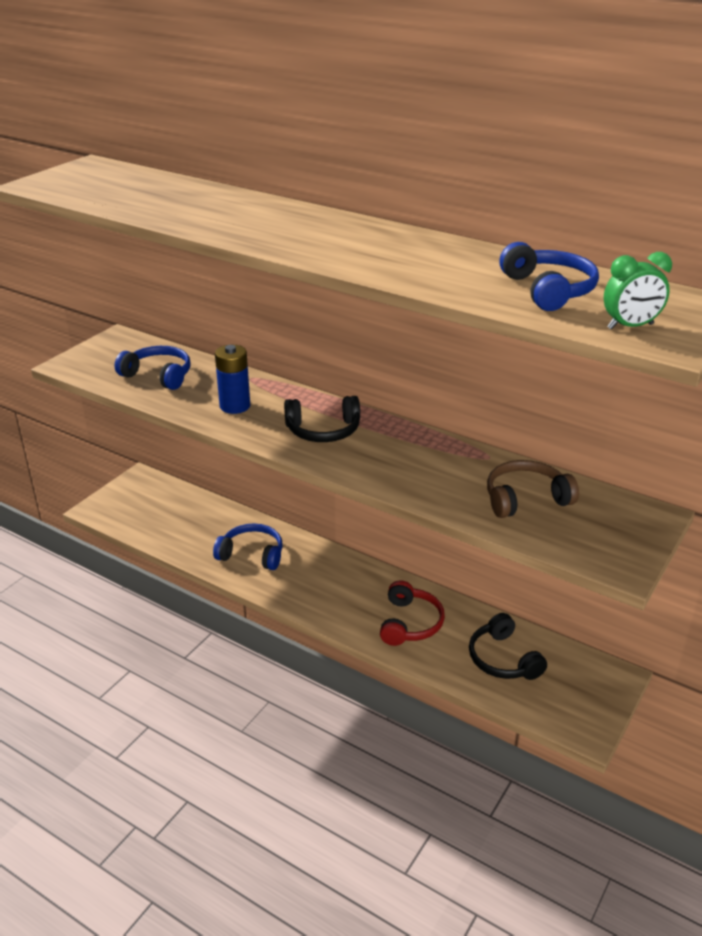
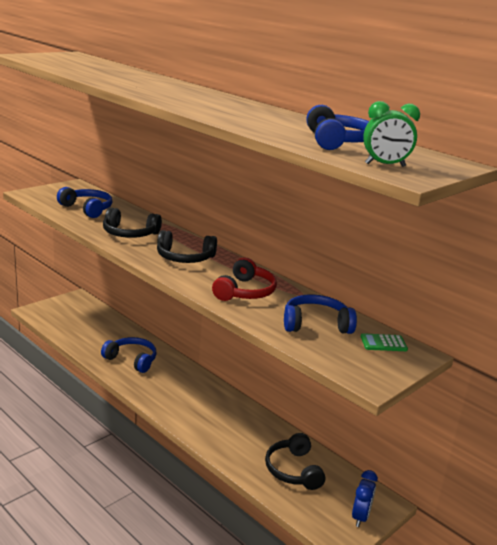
camera: 10 degrees right, 10 degrees down
blue battery [215,345,250,414] -> black headphones [103,207,162,238]
red headphones [380,580,445,646] -> red headphones moved to [212,257,277,301]
brown headphones [487,460,579,518] -> blue headphones [284,295,357,334]
none -> blue clock [352,470,378,527]
none -> green calculator [361,333,408,351]

